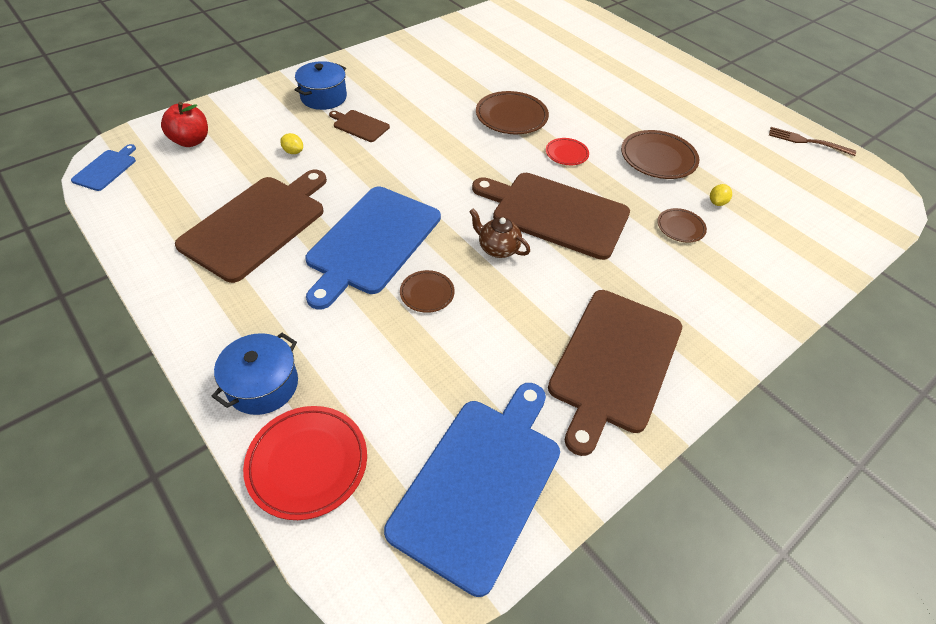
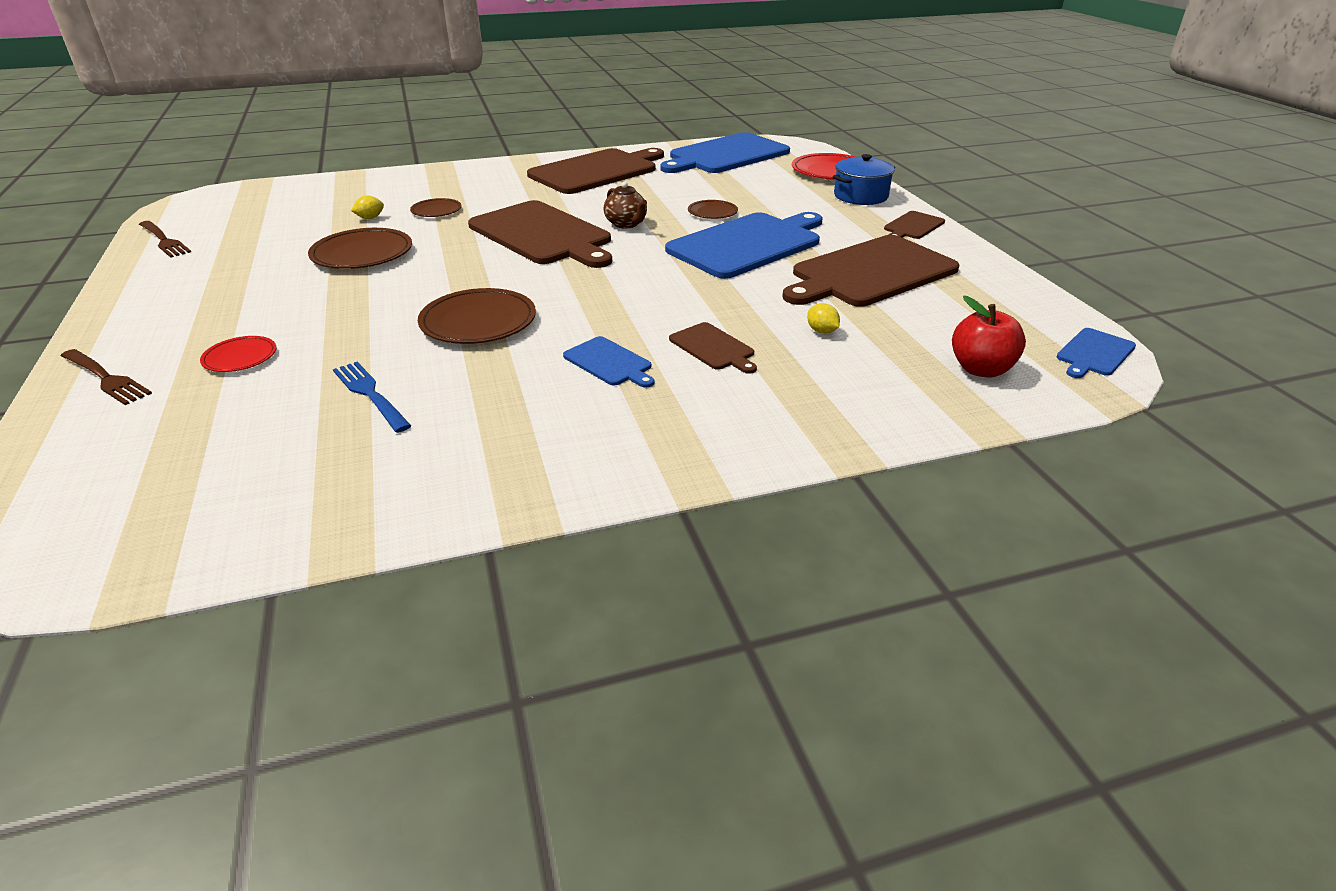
camera: 155 degrees left, 15 degrees down
blue pot [294,61,347,110] -> none
red plate [546,138,589,165] -> red plate moved to [200,336,276,372]
none -> brown fork [61,349,152,405]
none -> blue fork [333,362,411,433]
none -> blue cutting board [563,336,655,388]
none -> brown cutting board [884,211,945,239]

